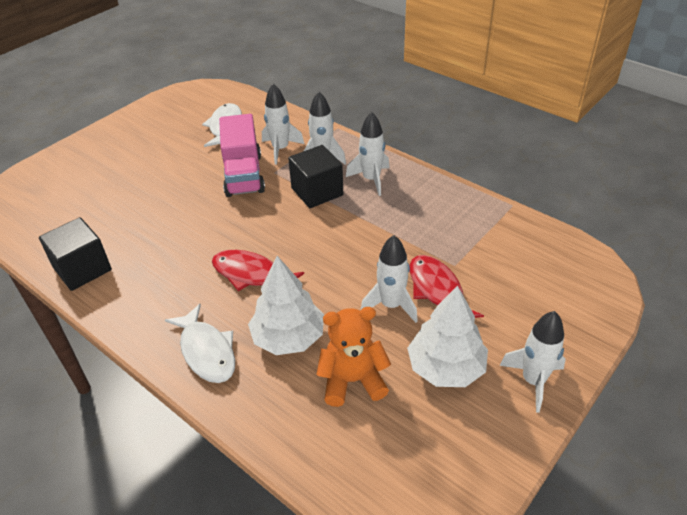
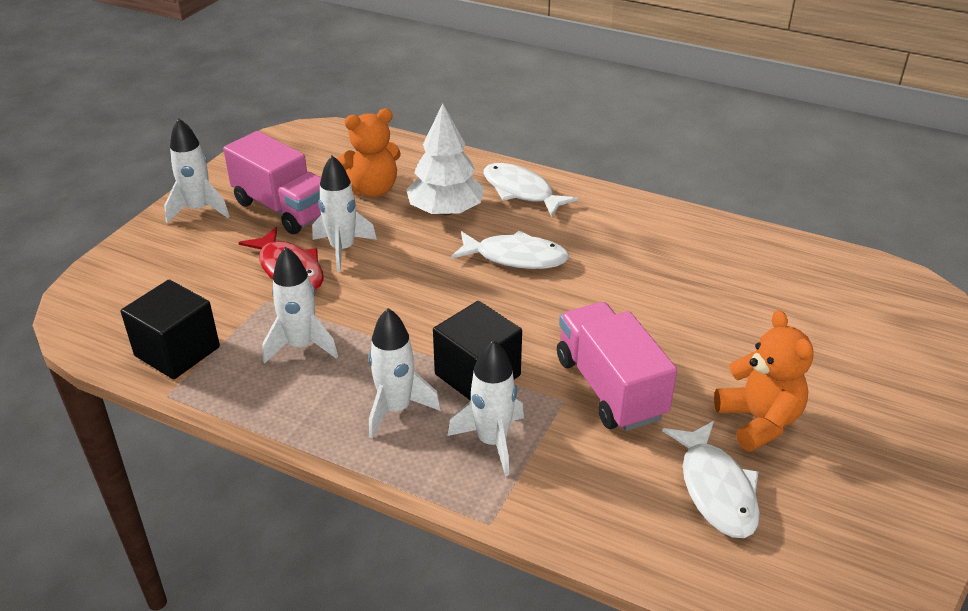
camera: 165 degrees right, 5 degrees down
black cube [39,217,112,291] -> black cube moved to [121,280,220,379]
red fish [212,250,304,291] -> white fish [451,231,569,269]
white rocket [262,84,304,164] -> white rocket moved to [262,247,338,364]
white tree [407,285,488,387] -> pink truck [223,131,321,234]
none -> orange teddy bear [714,310,814,452]

